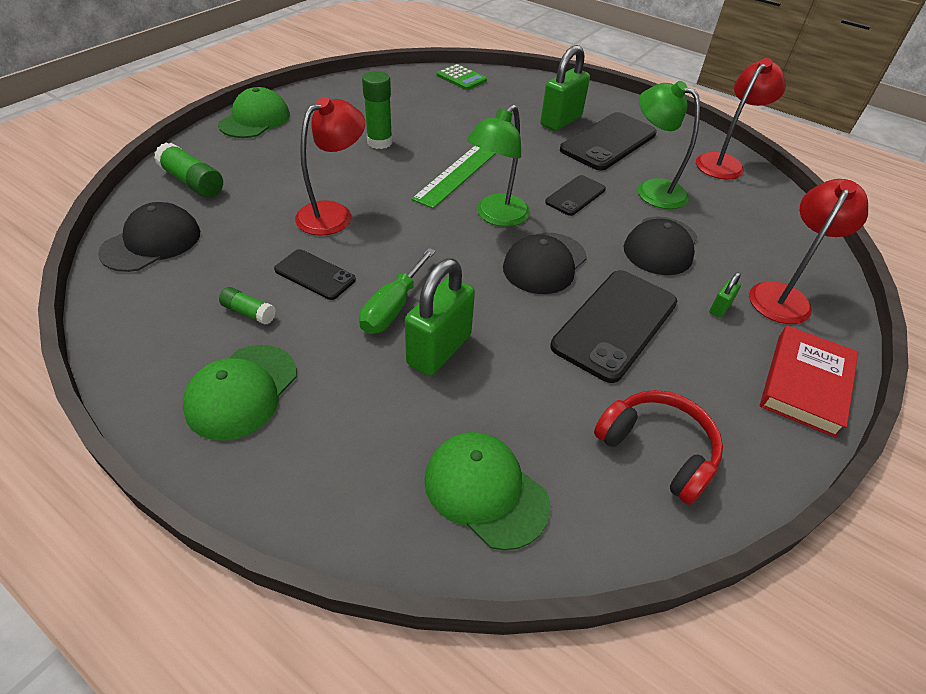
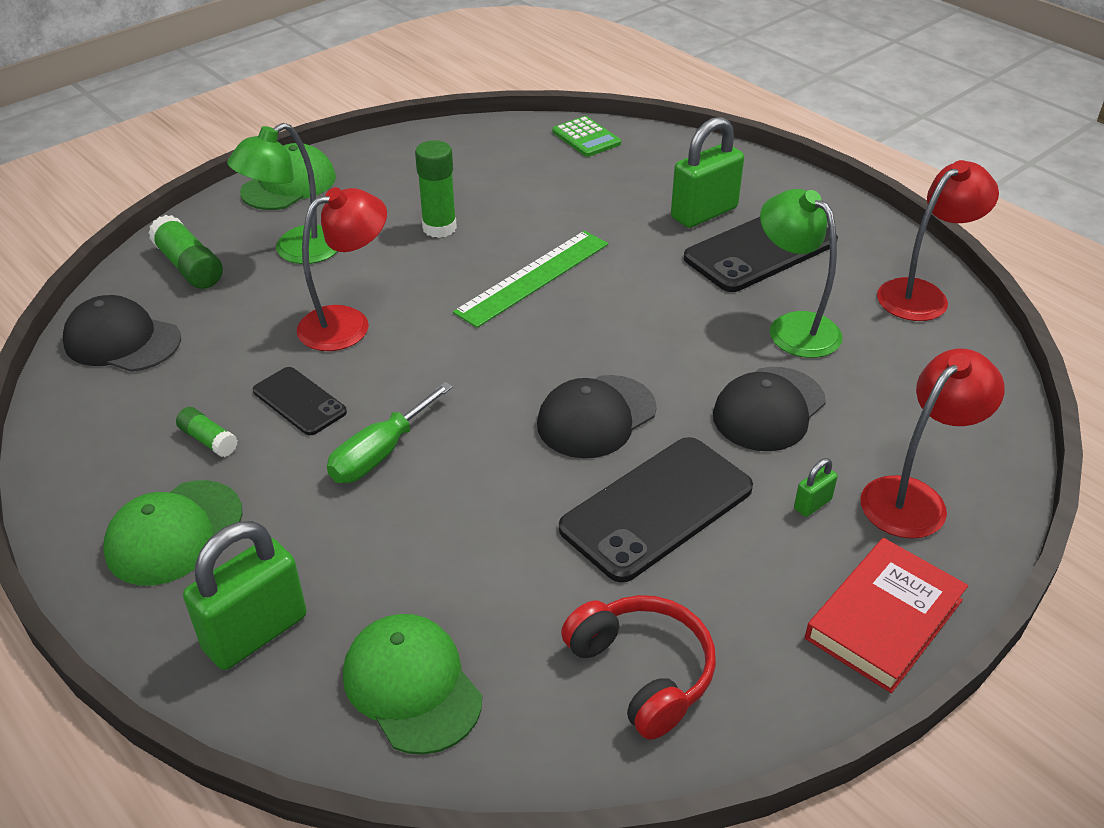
camera: 15 degrees right, 5 degrees down
black cap [98,202,200,272] -> black cap turned 120 degrees counterclockwise [63,295,181,372]
green padlock [405,259,475,376] -> green padlock moved to [183,521,306,670]
green lamp [467,104,530,227] -> green lamp moved to [227,123,338,264]
black phone [545,175,606,216] -> none

